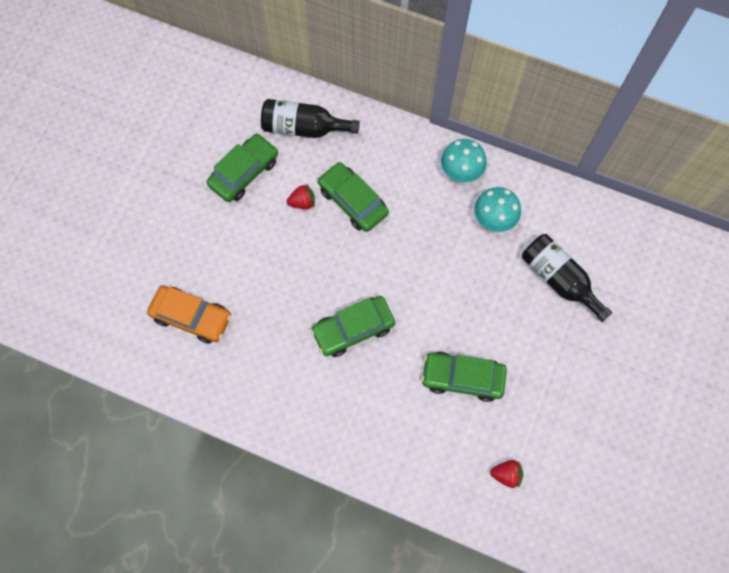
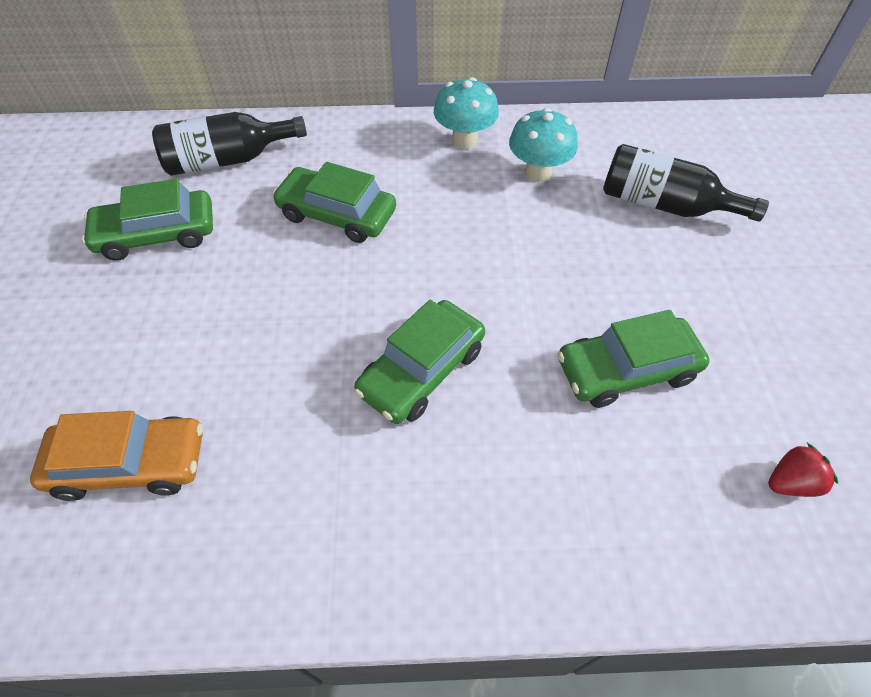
camera: 25 degrees left, 15 degrees down
green car [207,134,278,202] -> green car turned 120 degrees counterclockwise [81,179,213,261]
red strawberry [286,183,315,209] -> none

